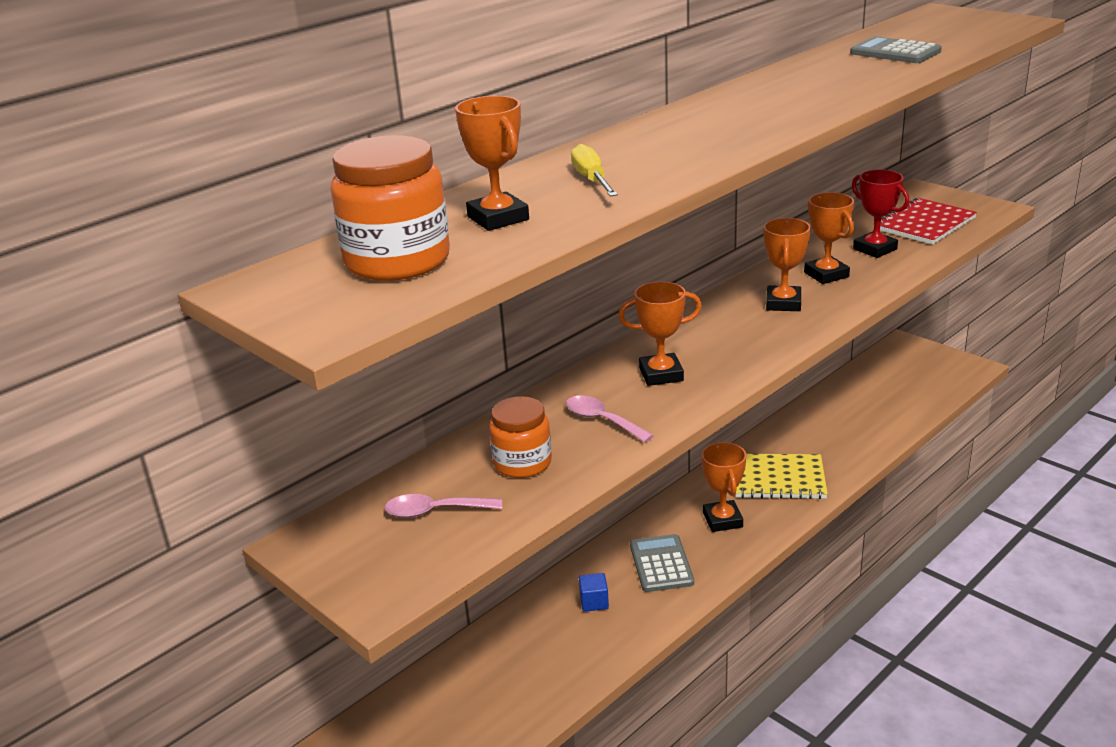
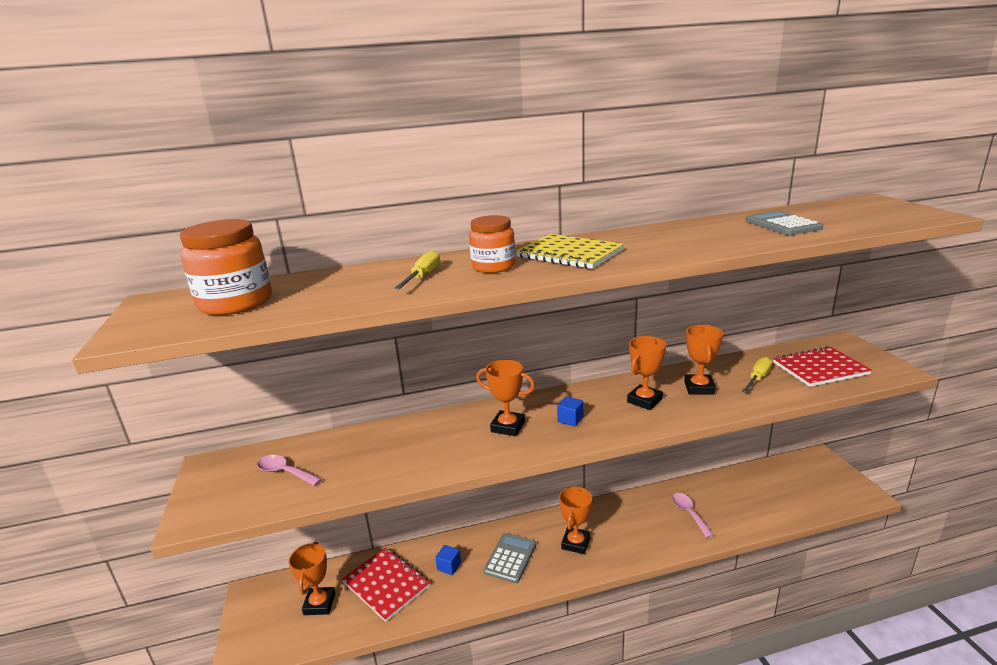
camera: 30 degrees right, 5 degrees down
orange trophy [455,96,529,231] -> orange trophy moved to [289,542,335,615]
orange jar [489,396,552,478] -> orange jar moved to [469,215,516,273]
pink spoon [566,395,654,442] -> pink spoon moved to [672,493,714,538]
yellow notebook [736,454,828,499] -> yellow notebook moved to [516,234,624,269]
red trophy [852,169,909,258] -> yellow screwdriver [742,357,772,393]
none -> red notebook [342,547,430,622]
none -> blue cube [557,396,583,426]

